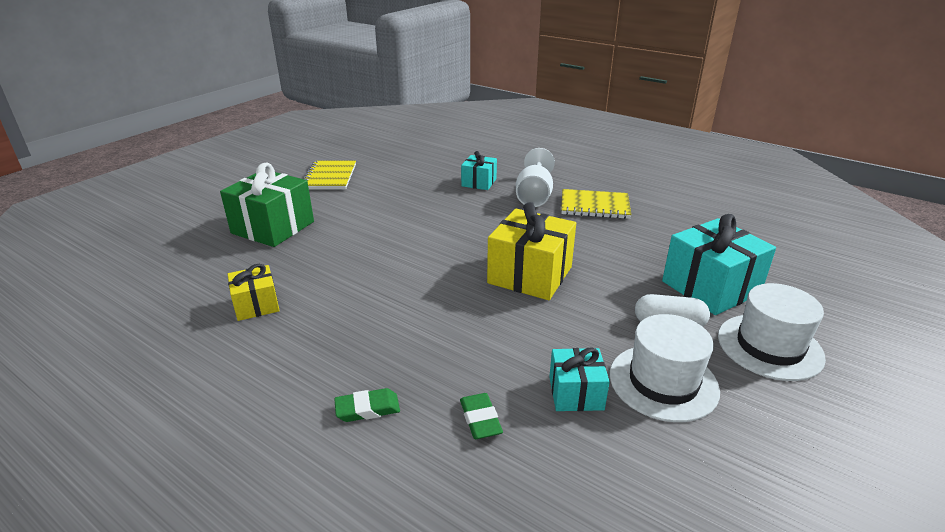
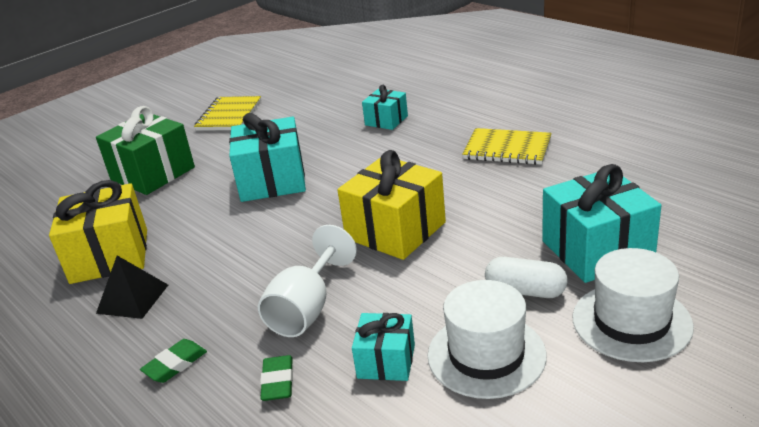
camera: 15 degrees right, 0 degrees up
yellow gift [228,264,280,321] -> yellow gift [49,180,147,284], size x1.79
green eraser [334,388,400,422] -> green eraser turned 45 degrees counterclockwise [140,339,207,383]
white goblet [516,148,555,207] -> white goblet moved to [258,225,357,337]
none -> black pyramid [96,256,168,319]
none -> turquoise gift [229,113,306,202]

